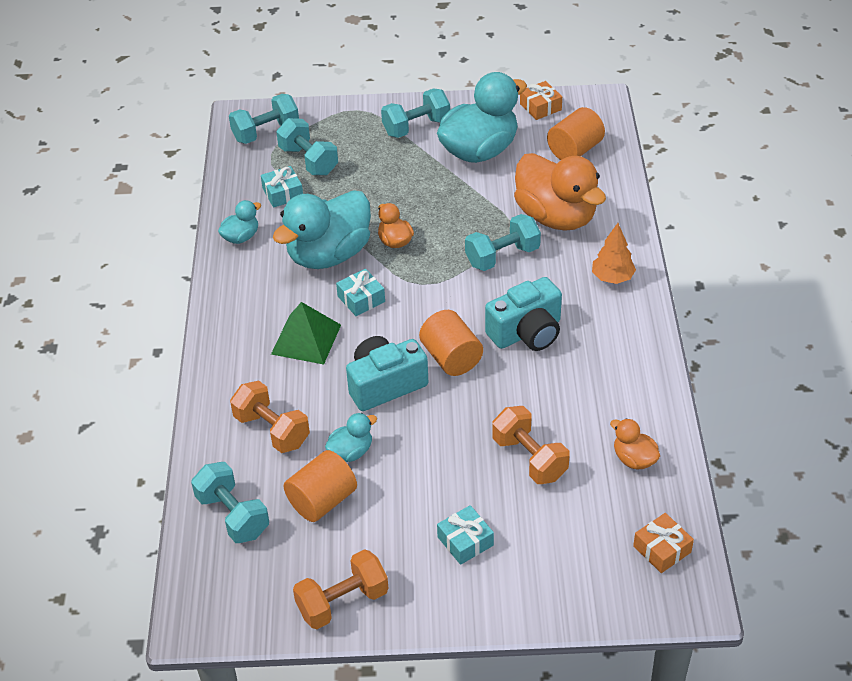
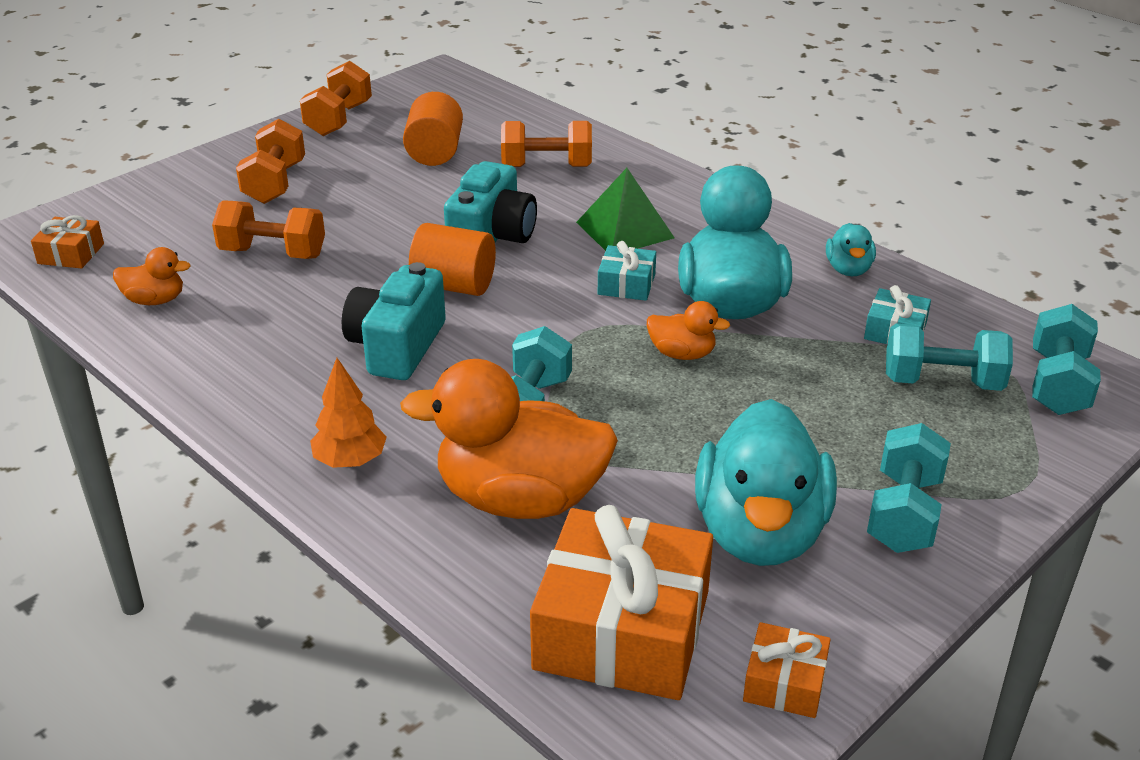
camera: 135 degrees right, 10 degrees down
turquoise dumbbell [191,462,269,543] -> none
turquoise duck [325,413,377,462] -> none
turquoise gift [437,505,494,565] -> orange dumbbell [236,119,305,204]
orange cylinder [547,107,605,160] -> orange gift [530,505,713,700]

